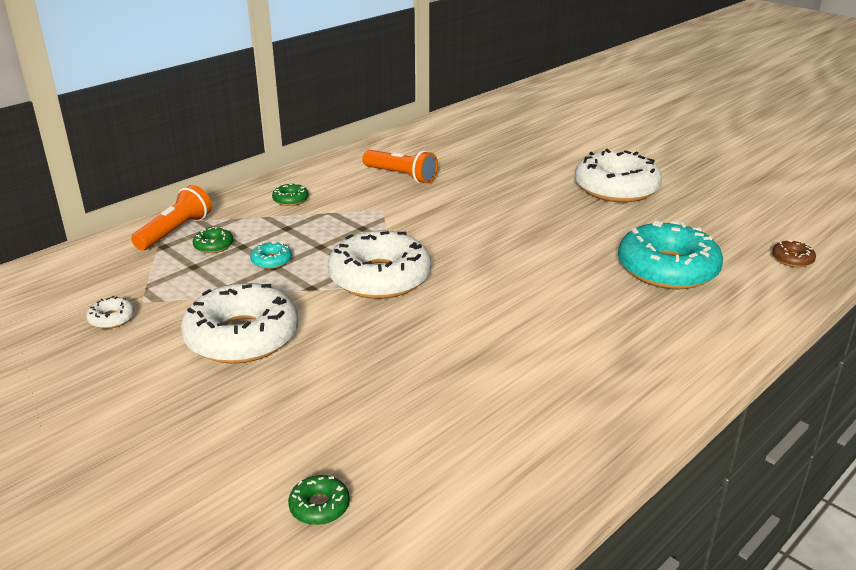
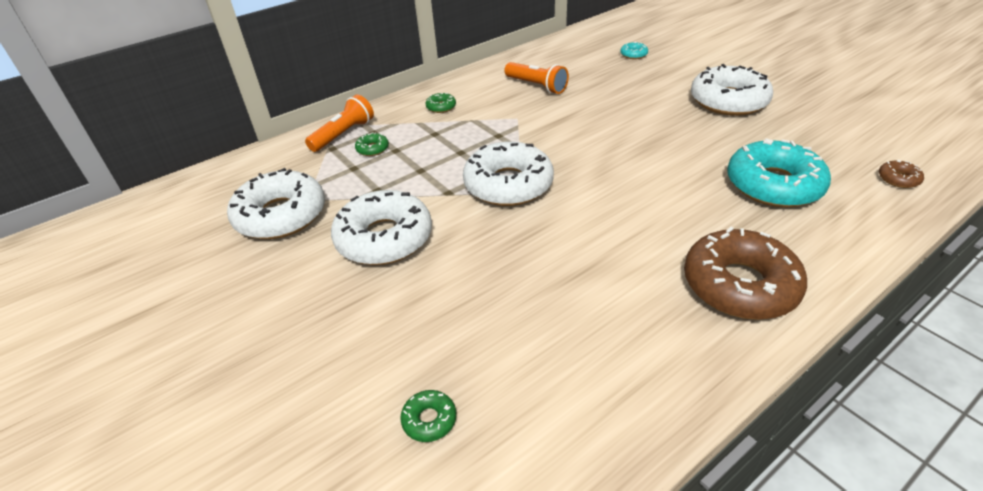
camera: 10 degrees right, 10 degrees up
white donut [86,296,135,329] -> white donut [227,168,325,239], size x2.43
turquoise donut [250,241,292,269] -> turquoise donut moved to [620,42,648,59]
none -> brown donut [684,227,807,320]

